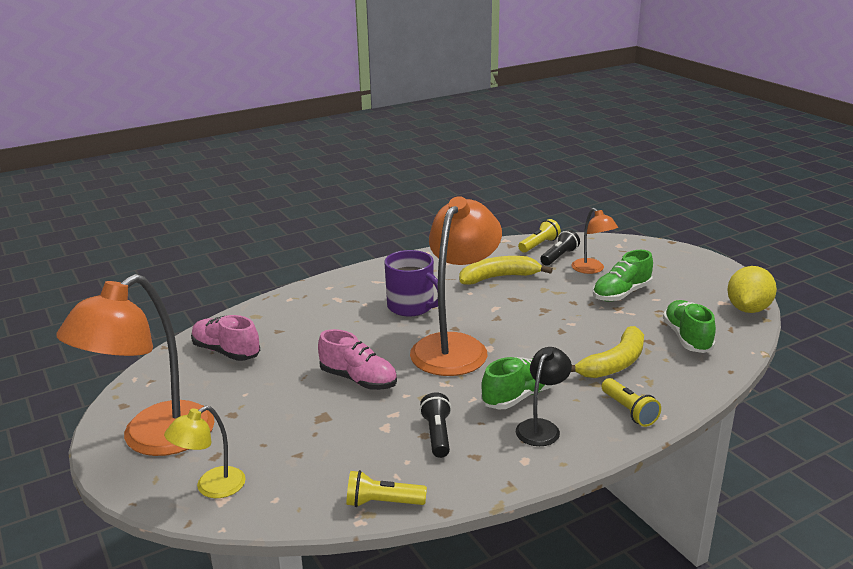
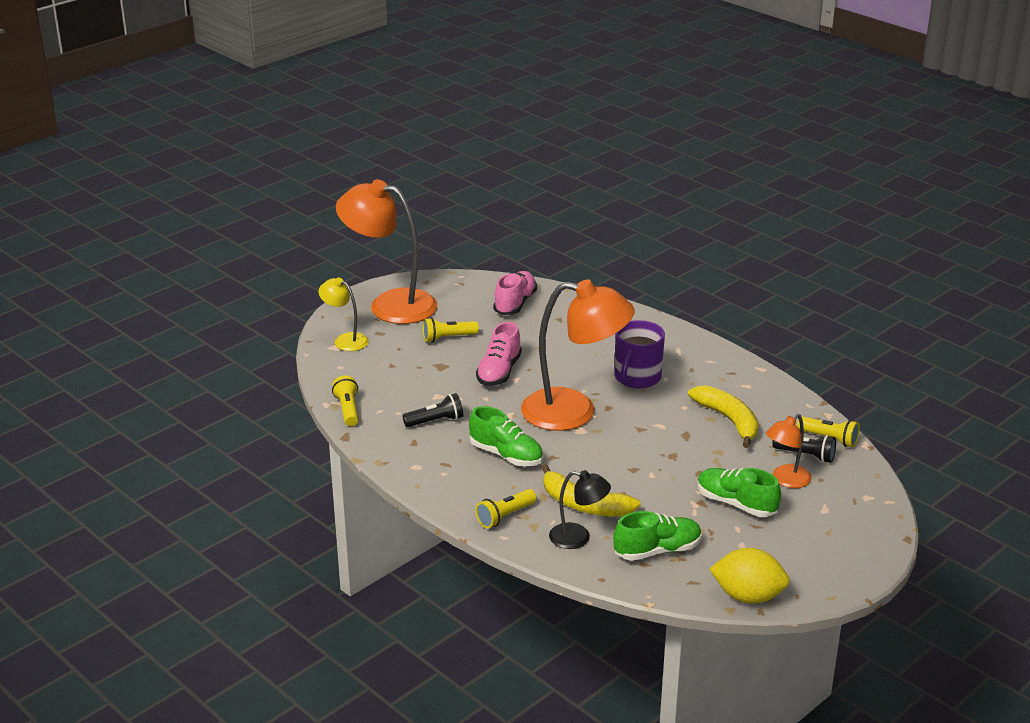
camera: 75 degrees right, 5 degrees up
black lamp [516,347,572,446] -> black lamp moved to [549,470,611,549]
none -> yellow flashlight [423,317,479,342]

